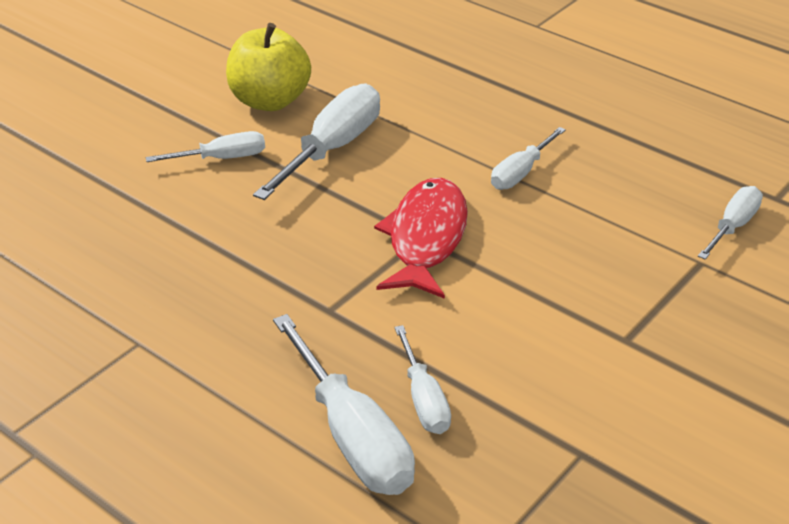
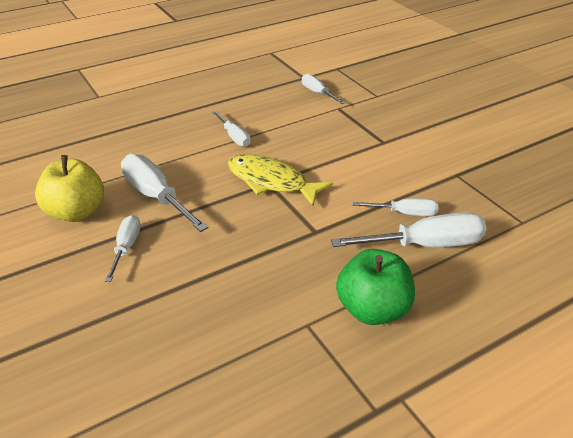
camera: 70 degrees left, 0 degrees up
red fish [374,178,468,299] -> yellow fish [227,154,333,206]
none -> green apple [336,249,415,325]

